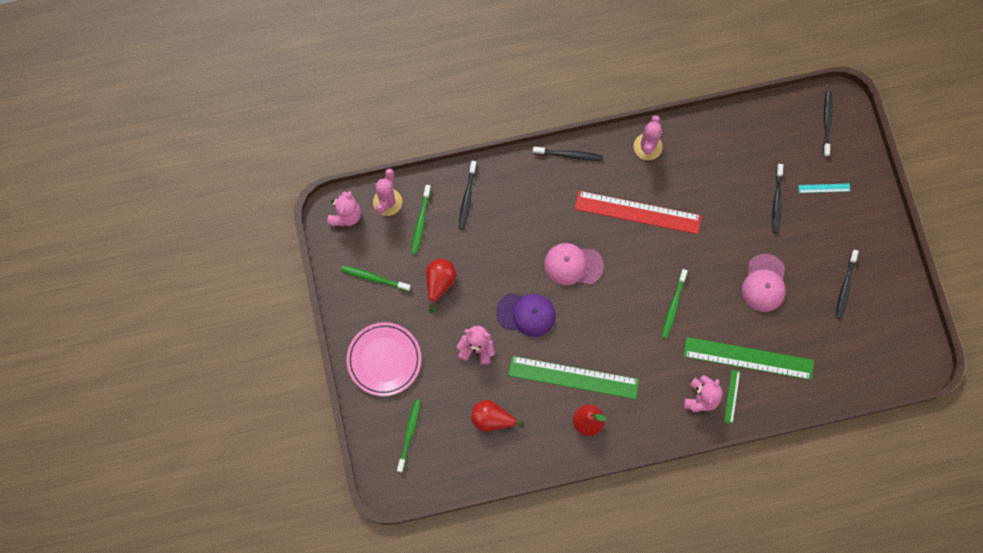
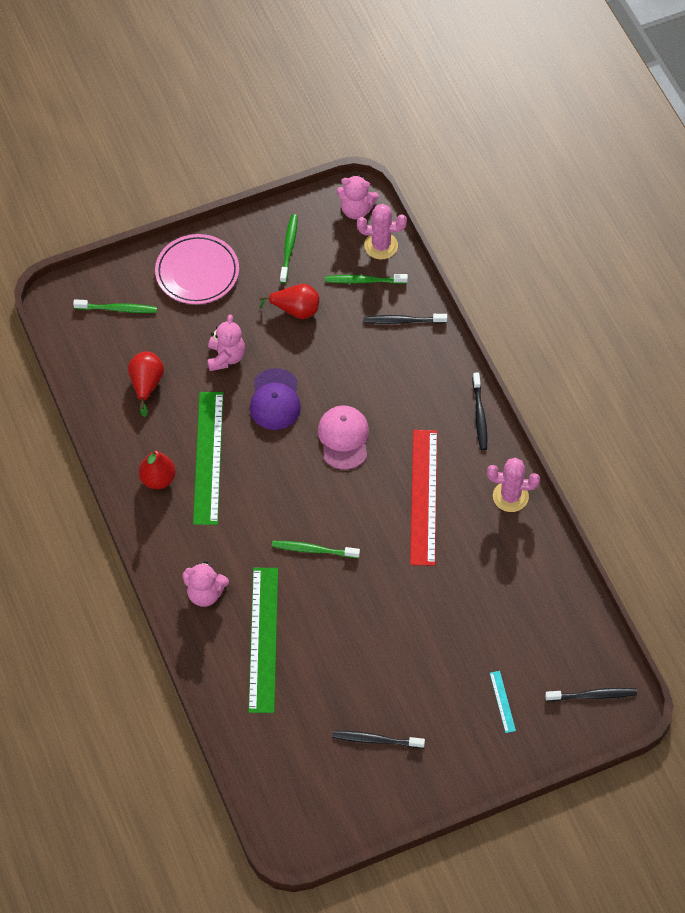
camera: 80 degrees right, 15 degrees down
green ruler [724,370,740,423] -> none
pink cap [742,254,786,312] -> none
black toothbrush [772,164,783,233] -> none

